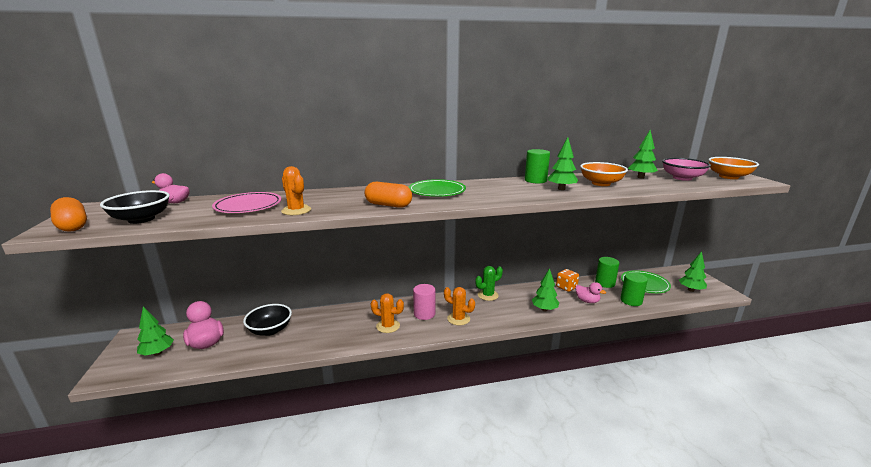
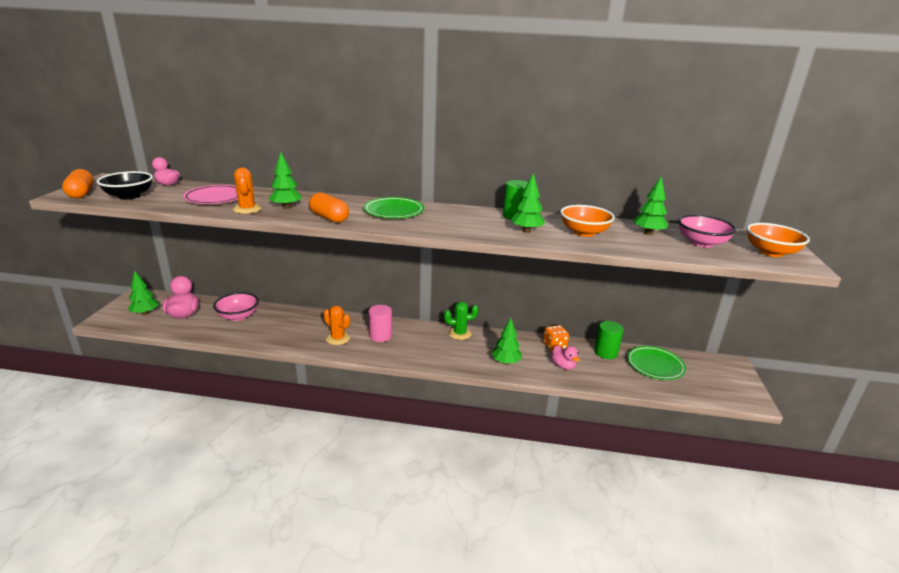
camera: 20 degrees right, 5 degrees up
black bowl [243,304,292,336] -> pink bowl [213,292,259,321]
orange cactus [444,287,475,326] -> none
green cylinder [620,272,648,306] -> none
green tree [679,251,707,292] -> green tree moved to [269,152,302,209]

